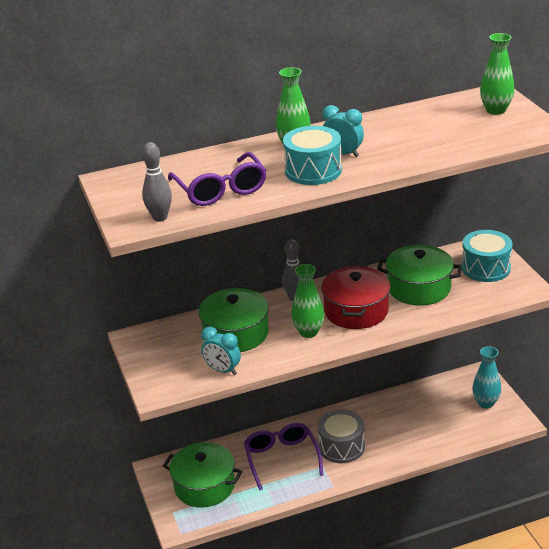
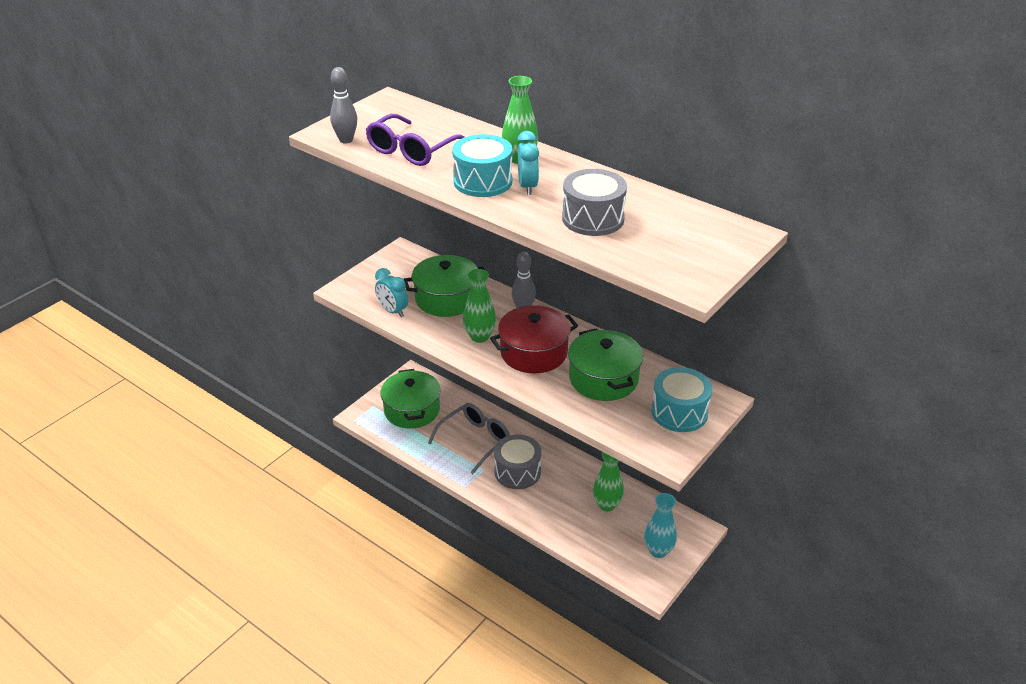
camera: 55 degrees right, 5 degrees up
turquoise clock [201,327,241,375] -> turquoise clock turned 45 degrees counterclockwise [375,268,408,317]
purple glasses [244,423,324,490] -> grey glasses [428,403,510,474]
green vase [480,33,515,115] -> green vase moved to [593,452,624,512]
none -> grey drum [562,169,627,236]

